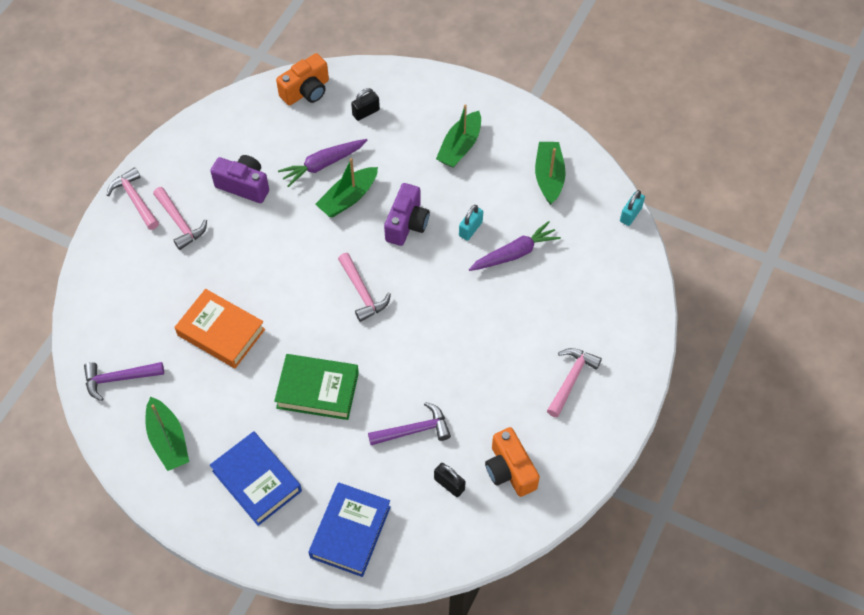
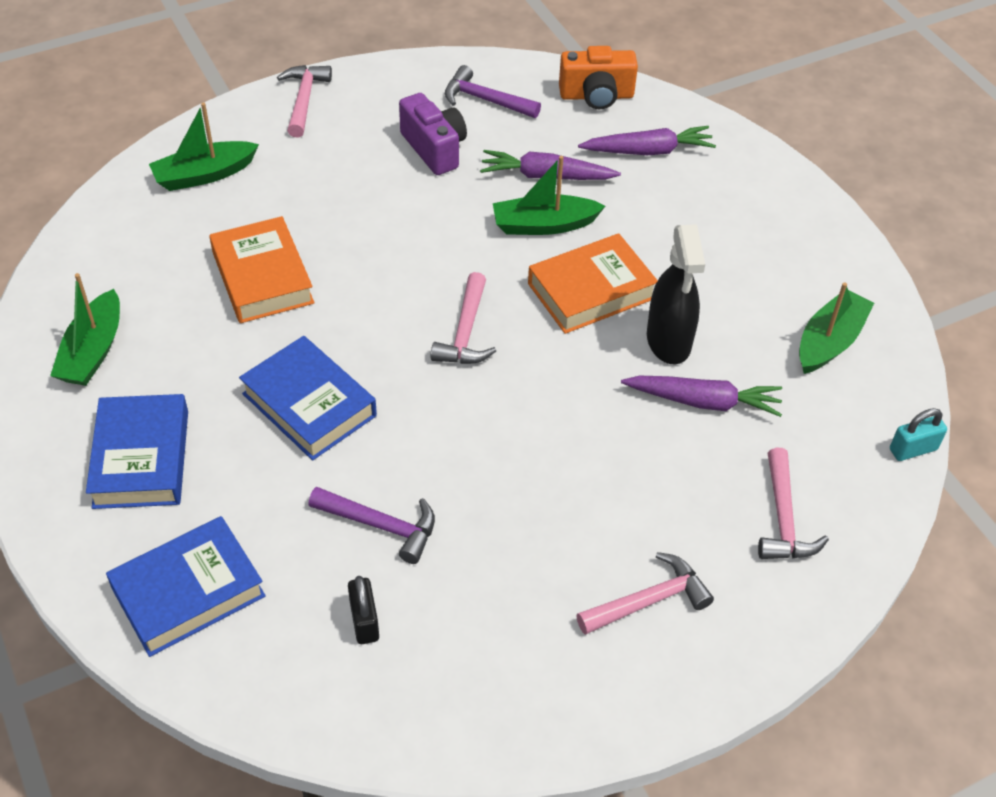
camera: 35 degrees right, 10 degrees down
purple hammer [84,362,164,401] -> purple hammer moved to [445,65,541,118]
pink hammer [153,187,207,250] -> pink hammer moved to [758,448,829,559]
green book [274,354,359,420] -> blue book [239,336,377,460]
black padlock [351,88,380,121] -> purple carrot [578,126,716,155]
purple camera [384,183,430,246] -> orange book [528,233,658,334]
green boat [436,104,481,168] -> green boat moved to [149,103,259,191]
turquoise padlock [459,205,483,241] -> black spray bottle [647,224,705,364]
orange camera [485,427,540,497] -> none

